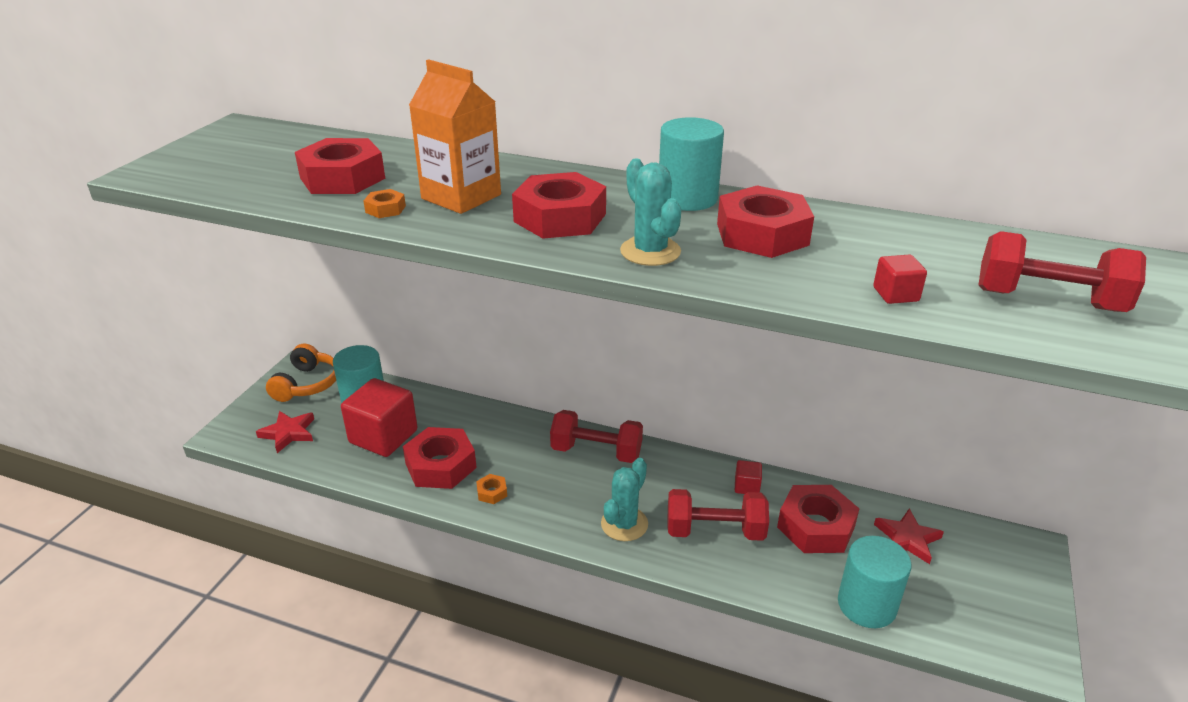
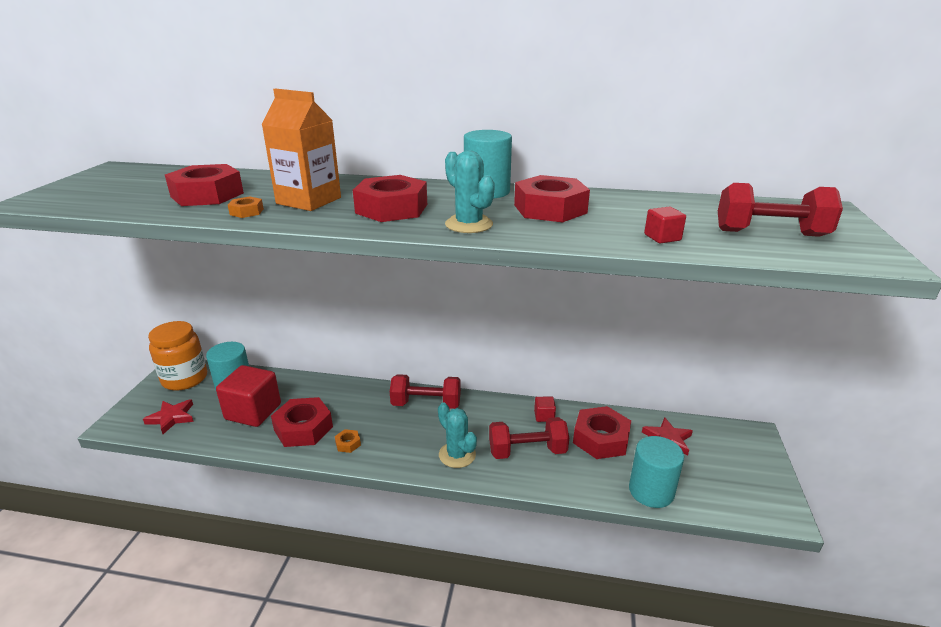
camera: 10 degrees left, 5 degrees down
orange headphones [266,344,336,402] -> orange jar [148,321,207,391]
turquoise cactus [601,458,648,541] -> turquoise cactus turned 60 degrees counterclockwise [438,403,477,468]

